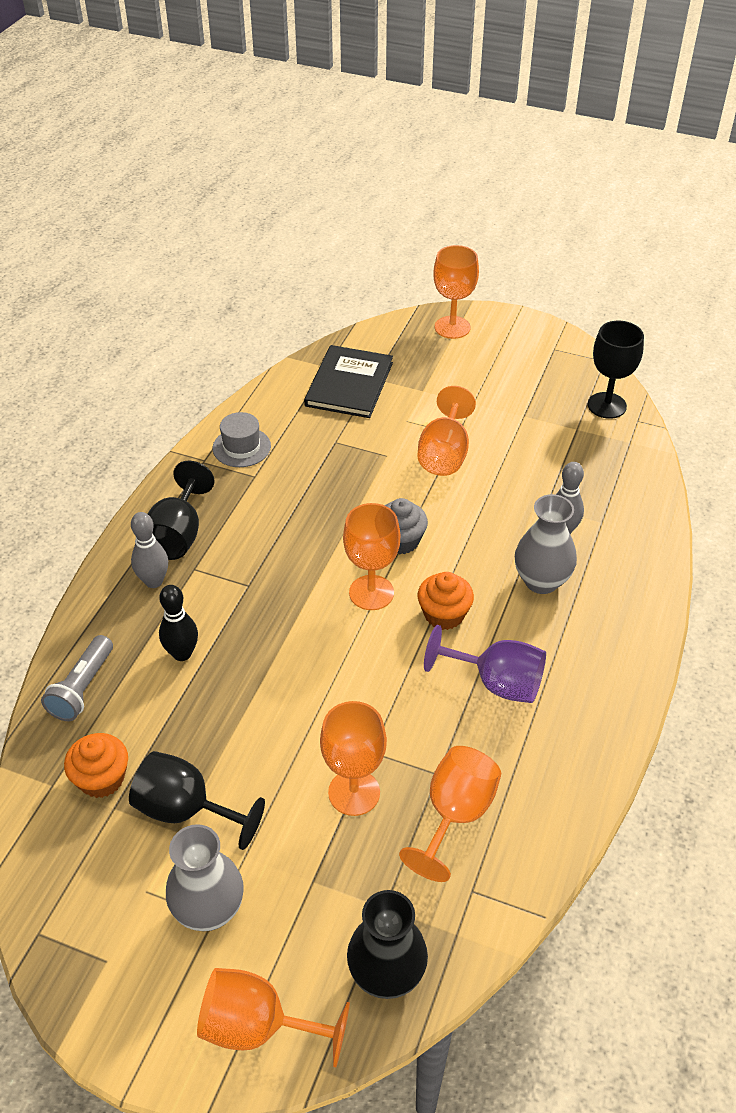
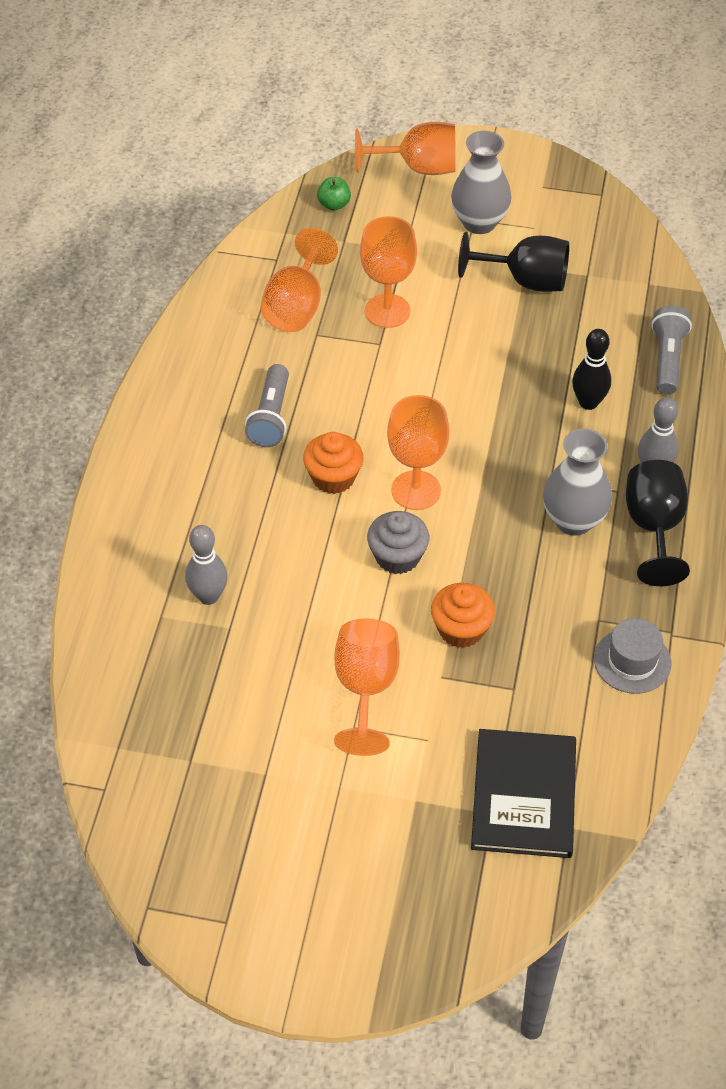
camera: 170 degrees right, 5 degrees up
orange cupcake [64,733,128,798] -> orange cupcake moved to [431,583,495,648]
black vase [347,890,428,999] -> green apple [317,177,351,211]
purple goblet [424,625,546,703] -> grey flashlight [245,364,289,447]
orange goblet [434,245,479,339] -> none
grey vase [515,494,577,594] -> grey vase moved to [543,429,612,536]
black goblet [588,321,644,419] -> none

